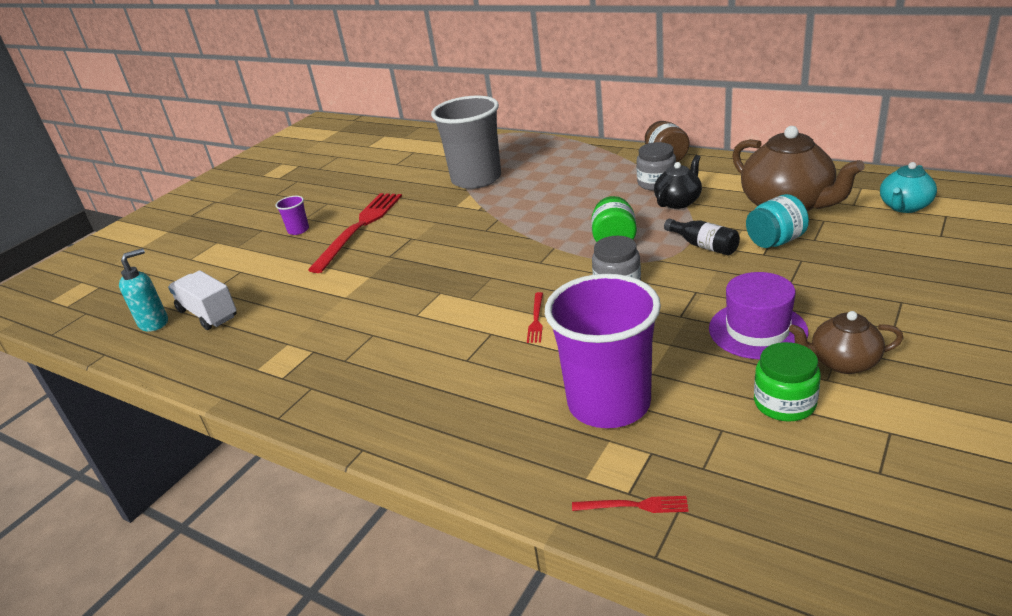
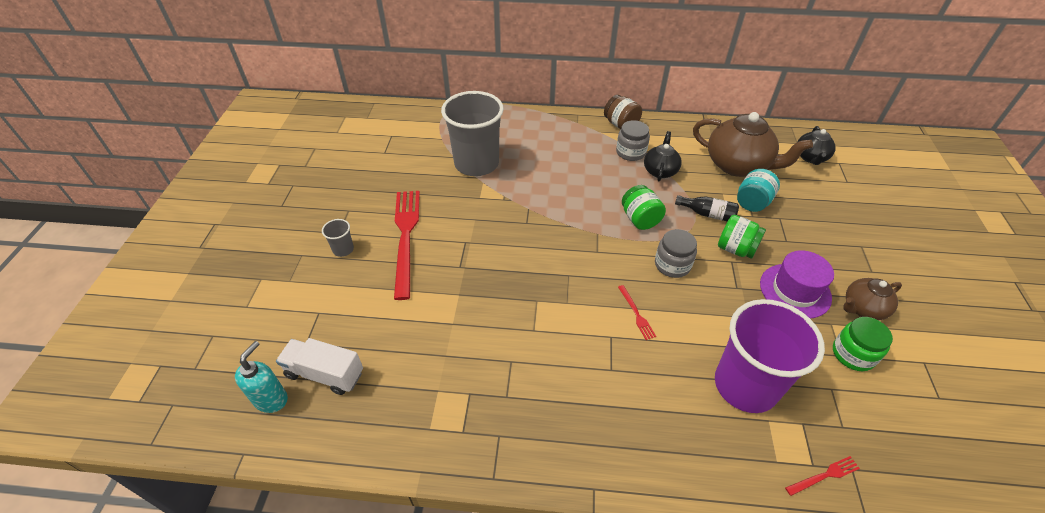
camera: 30 degrees left, 15 degrees up
purple cup [275,196,309,235] -> grey cup [322,219,354,257]
turquoise teapot [880,162,937,213] -> black teapot [797,126,836,165]
none -> green jar [718,215,766,259]

